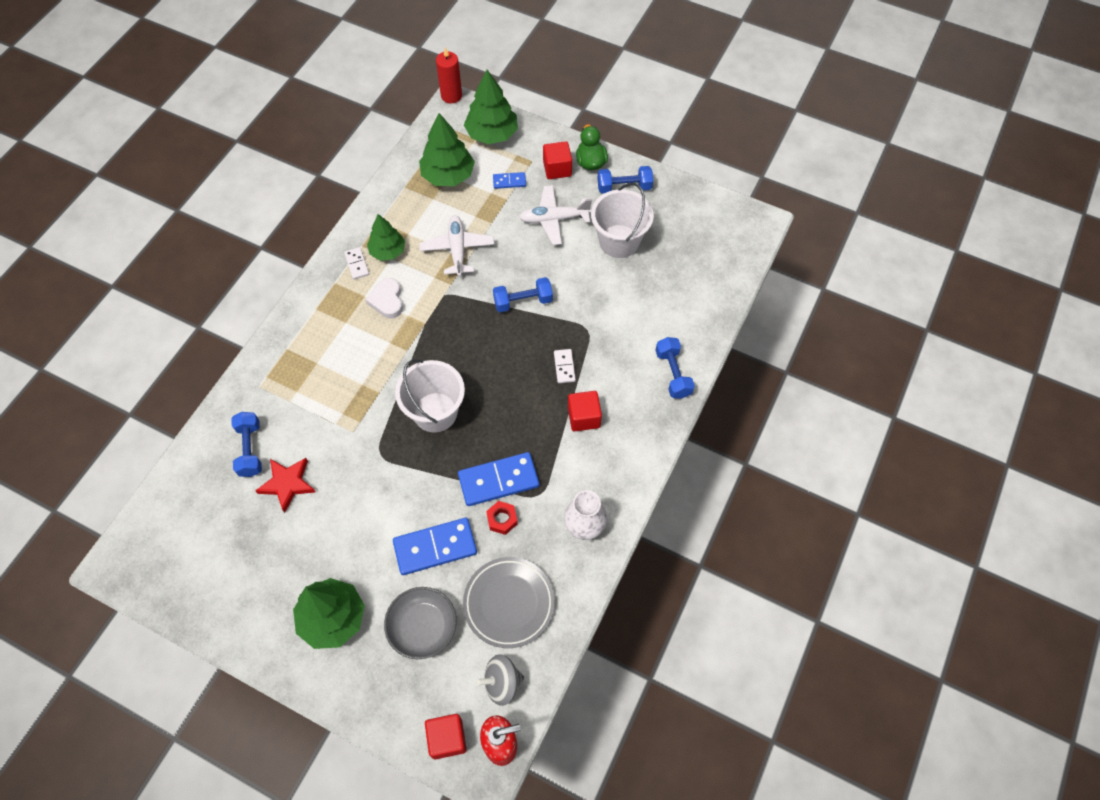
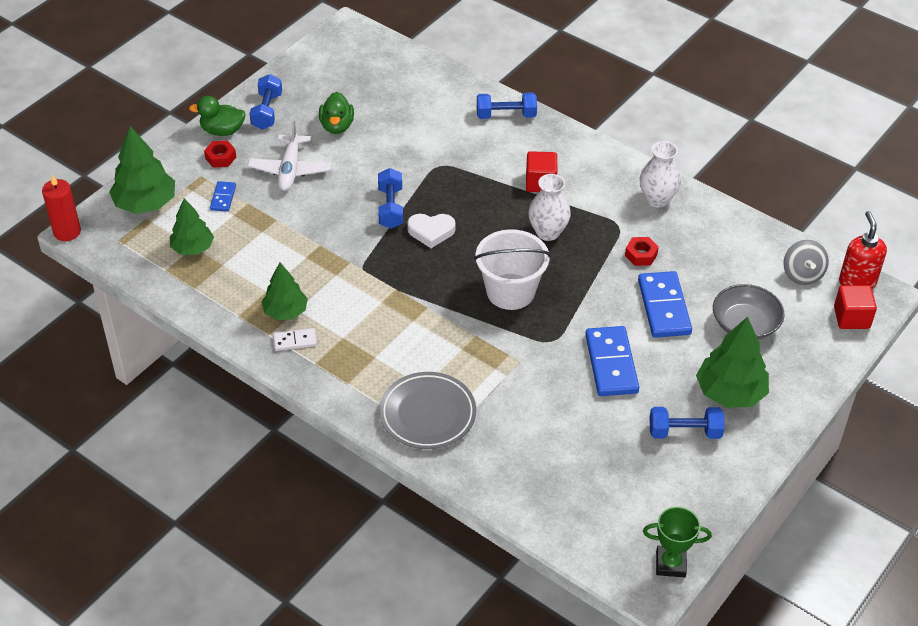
camera: 80 degrees left, 15 degrees down
blue dumbbell [231,412,262,477] -> blue dumbbell moved to [650,407,725,439]
red star [255,458,316,513] -> none
white heart [365,278,403,319] -> white heart moved to [407,214,456,248]
green tree [419,113,475,186] -> green tree [170,198,214,255], size x0.66
white plane [419,215,495,277] -> none
blue domino [458,452,539,506] -> blue domino moved to [585,326,639,396]
grey plate [463,557,555,648] -> grey plate moved to [379,372,476,449]
red cube [543,141,572,179] -> red nut [204,141,236,168]
white domino [554,349,576,383] -> none
white bucket [591,183,654,258] -> green duck [319,92,354,134]
none -> white vase [528,174,571,241]
none -> green trophy [643,507,712,577]

